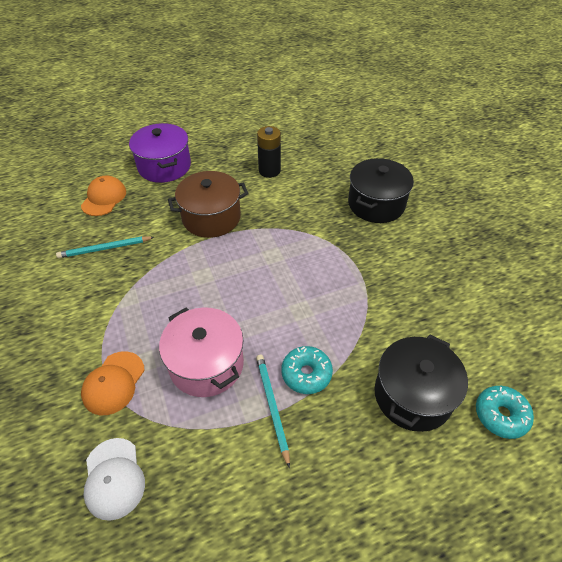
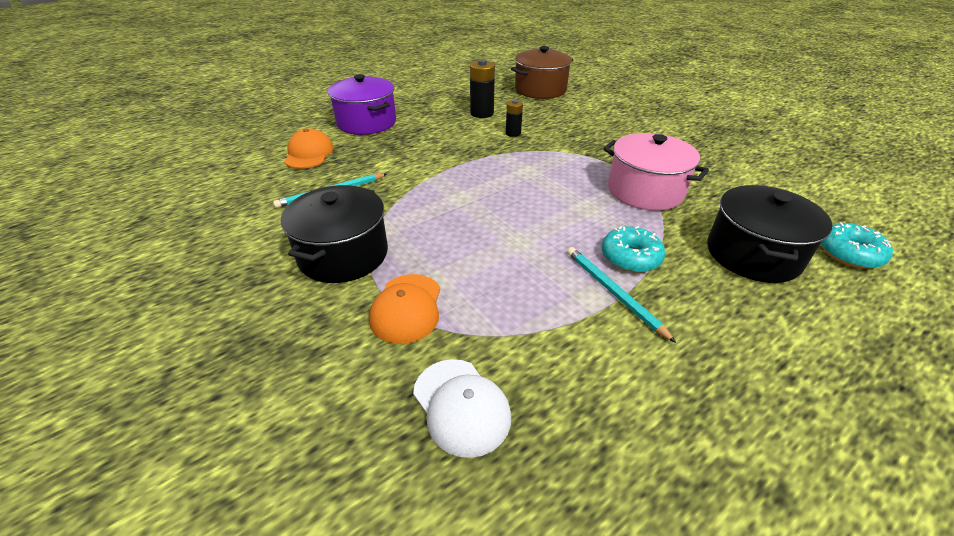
camera: 15 degrees left, 10 degrees down
pink pot [159,307,244,397] -> pink pot moved to [603,133,709,211]
brown pot [168,171,249,238] -> brown pot moved to [511,46,573,99]
black pot [348,158,414,223] -> black pot moved to [281,185,388,283]
none -> black battery [506,100,523,137]

